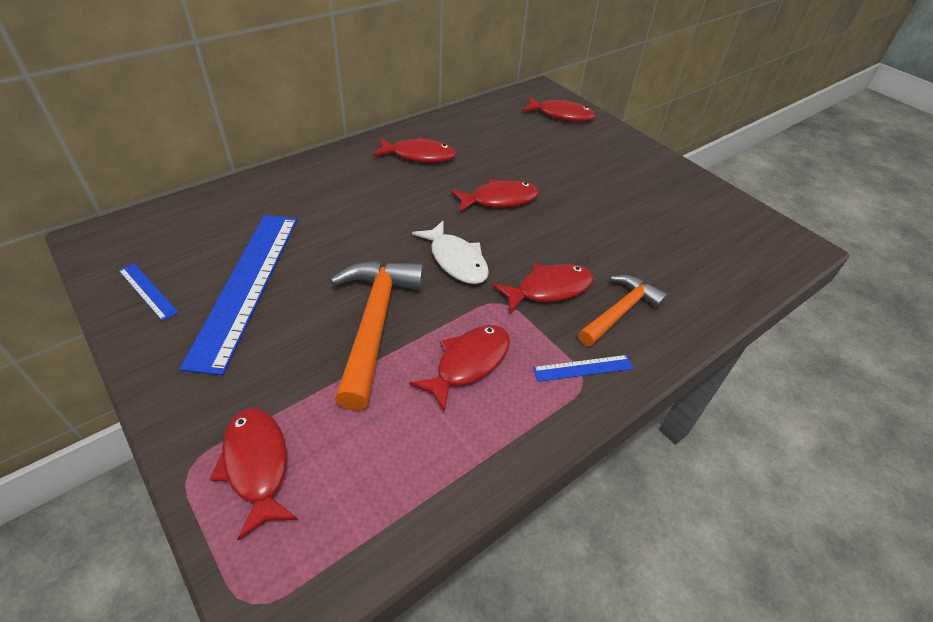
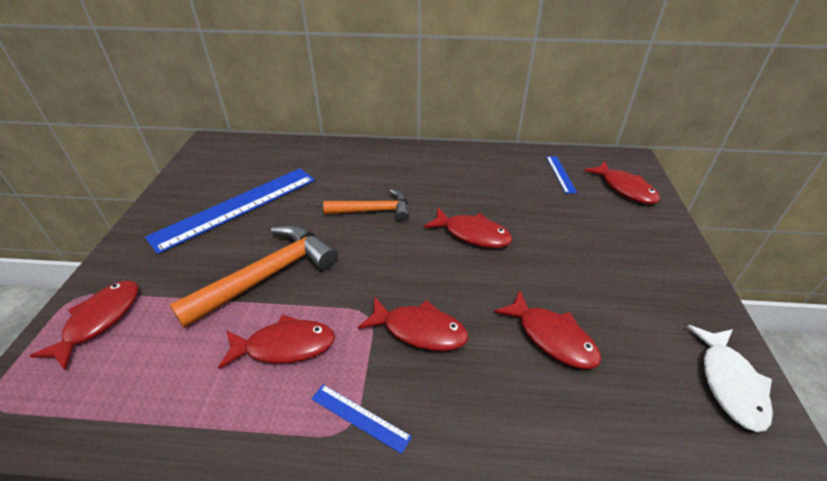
camera: 45 degrees right, 5 degrees down
blue ruler [119,263,178,321] -> blue ruler moved to [546,156,577,194]
red fish [373,137,456,163] -> red fish moved to [494,290,601,369]
white fish [412,220,489,284] -> white fish moved to [687,325,773,432]
orange hammer [578,275,668,347] -> orange hammer moved to [323,189,409,222]

